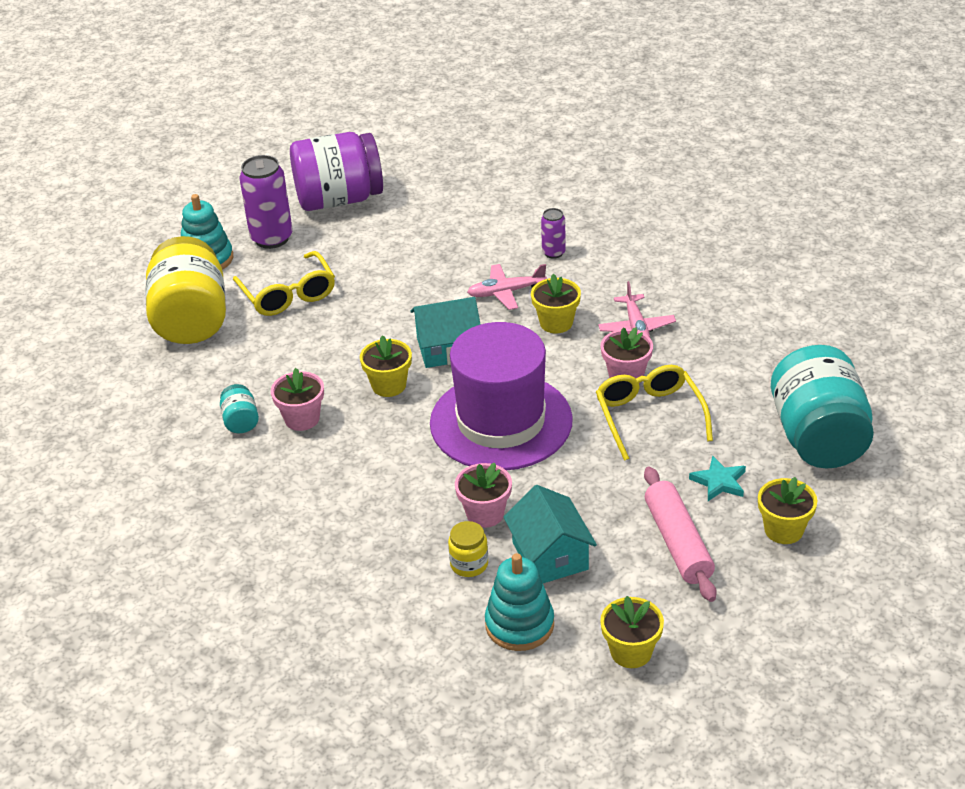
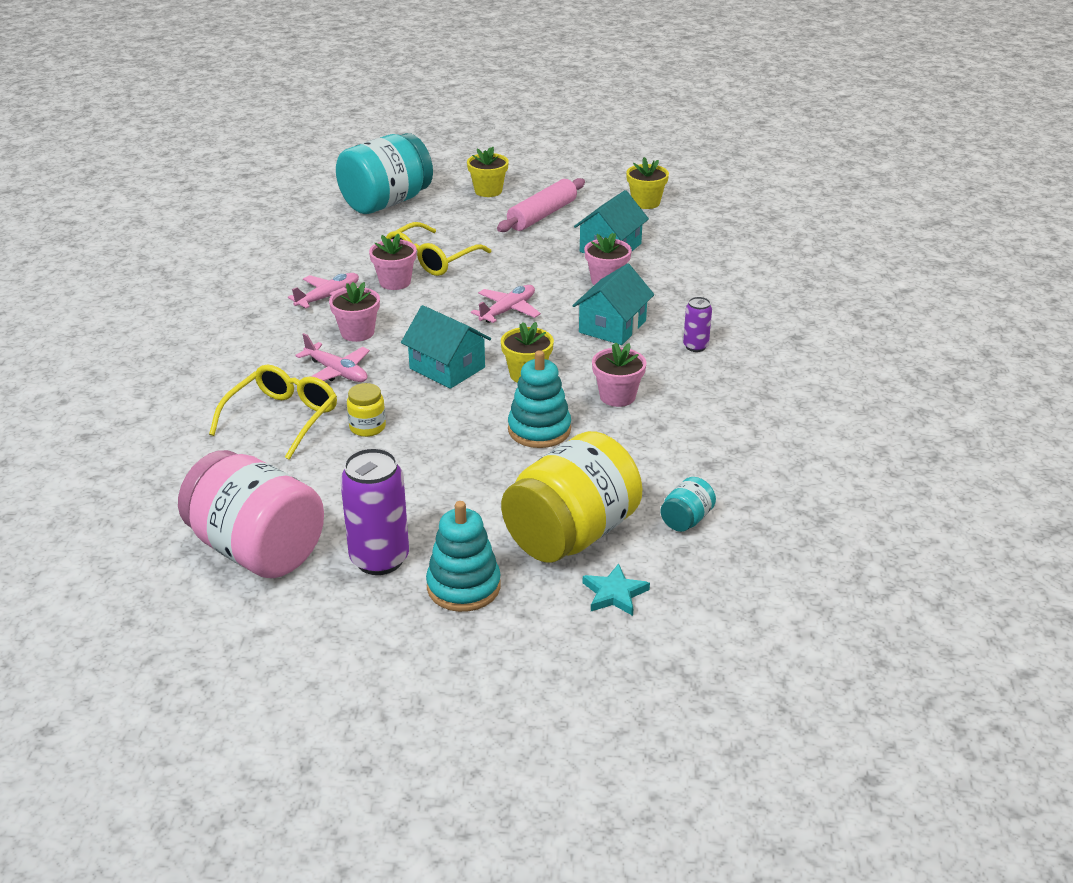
camera: 130 degrees left, 5 degrees down
turquoise jar [220,384,259,433] -> turquoise jar moved to [660,477,716,532]
yellow glasses [233,251,335,316] -> yellow glasses moved to [209,364,337,460]
purple jar [290,132,383,211] -> pink jar [178,450,324,578]
purple hat [430,322,573,470] -> pink plane [471,285,541,323]
yellow jar [448,521,488,577] -> yellow jar moved to [347,383,386,437]
turquoise stacking toy [485,553,554,651] -> turquoise stacking toy moved to [508,350,571,448]
yellow flower pot [531,274,581,333] -> pink flower pot [329,282,380,342]
purple can [541,208,566,259] -> purple can moved to [683,297,712,352]
turquoise star [689,456,746,501] -> turquoise star moved to [583,563,650,616]
none -> turquoise house [573,263,654,345]

